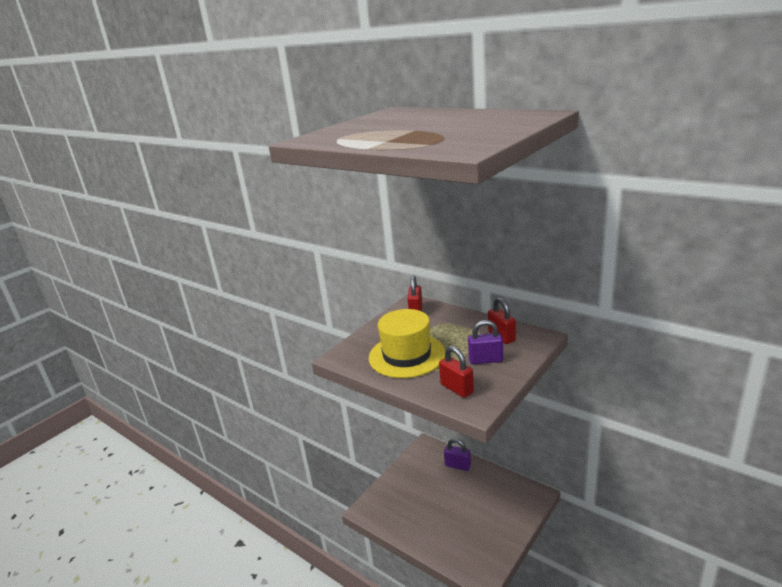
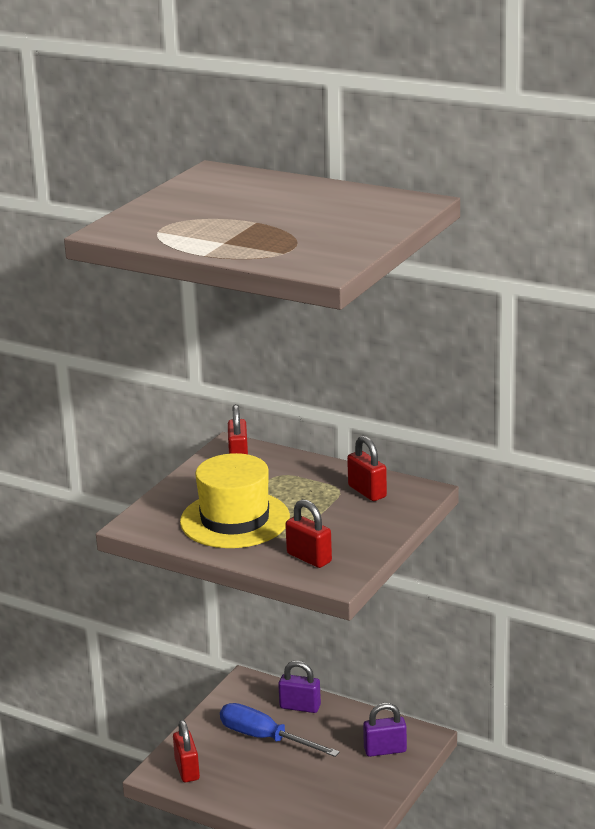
camera: 10 degrees left, 0 degrees up
purple padlock [468,320,503,364] -> purple padlock moved to [363,703,407,757]
none -> red padlock [173,720,200,782]
none -> blue screwdriver [220,703,340,757]

